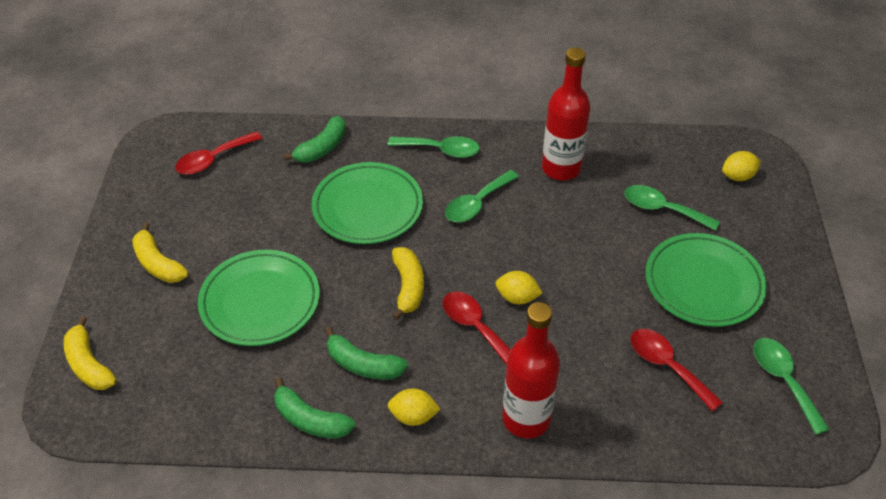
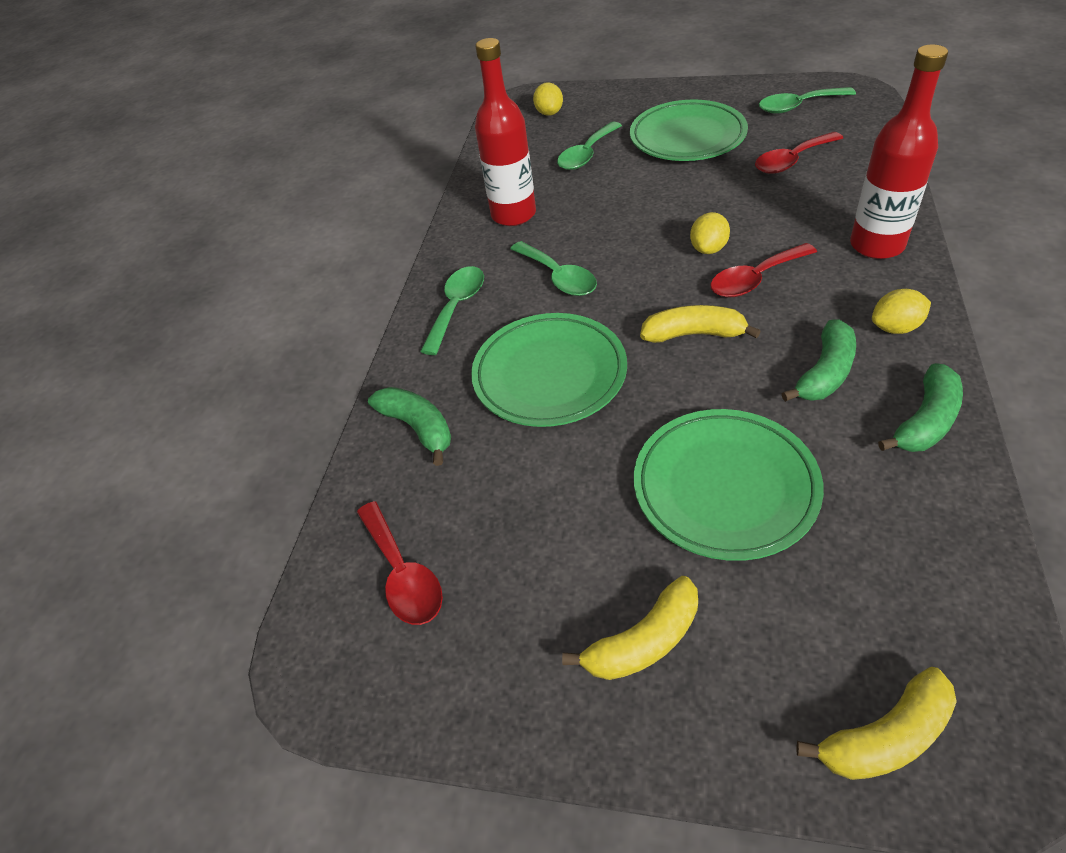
camera: 75 degrees left, 0 degrees up
yellow lemon [388,389,441,426] -> yellow lemon turned 60 degrees clockwise [872,289,931,334]

